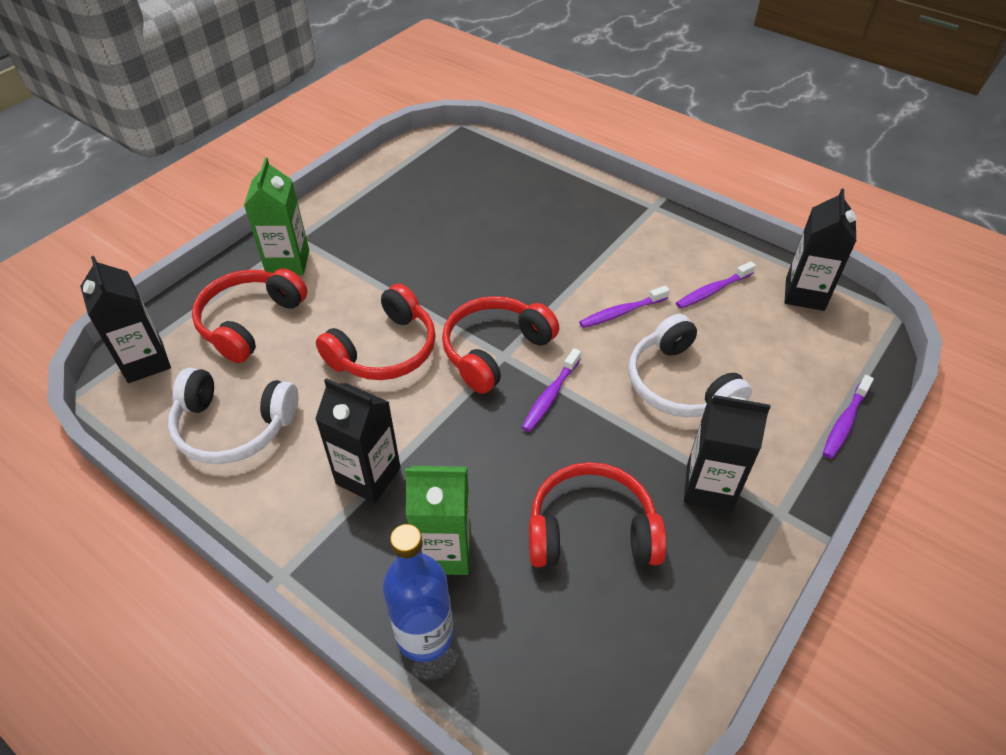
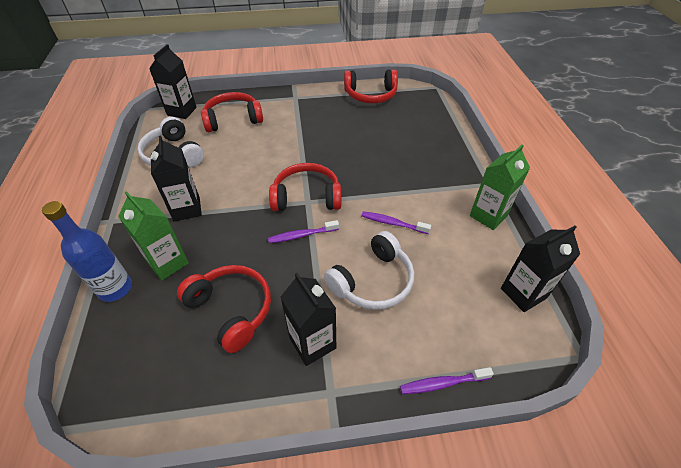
camera: 45 degrees right, 0 degrees up
green carton [244,158,309,275] -> green carton moved to [470,145,530,230]
red headphones [316,283,436,380] -> red headphones moved to [344,69,398,103]
white headphones [628,314,752,418] -> white headphones turned 150 degrees counterclockwise [324,231,414,310]
purple toothbrush [676,261,756,309] -> none

